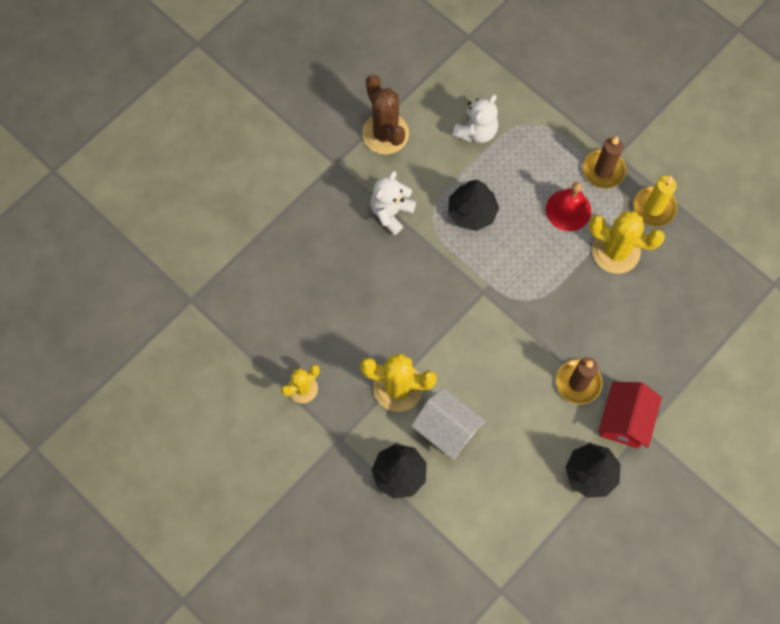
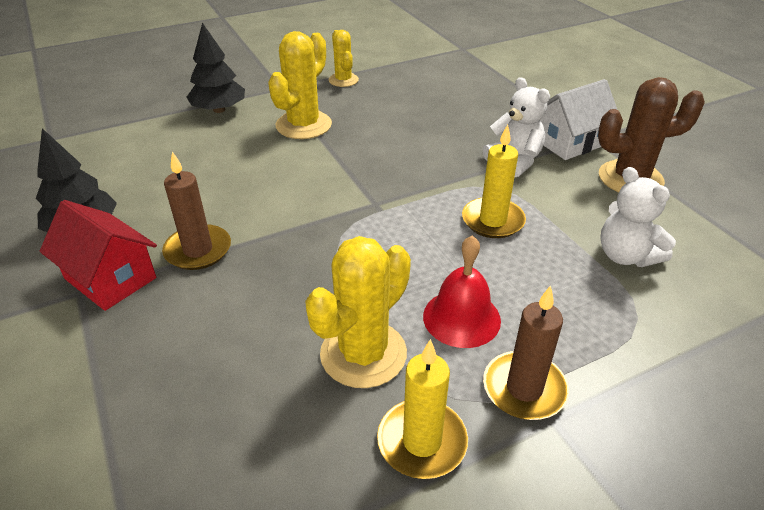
camera: 110 degrees right, 30 degrees down
white house [411,388,485,460] -> white house moved to [540,79,617,160]
black tree [448,180,499,231] -> yellow candle [462,124,526,238]

